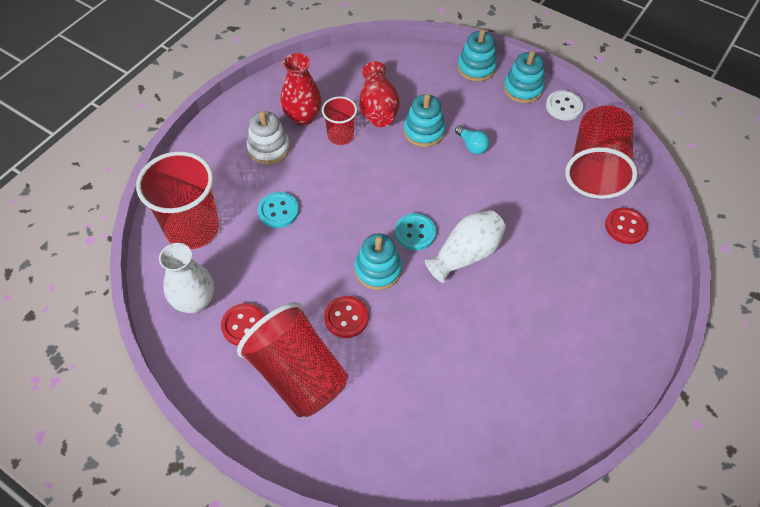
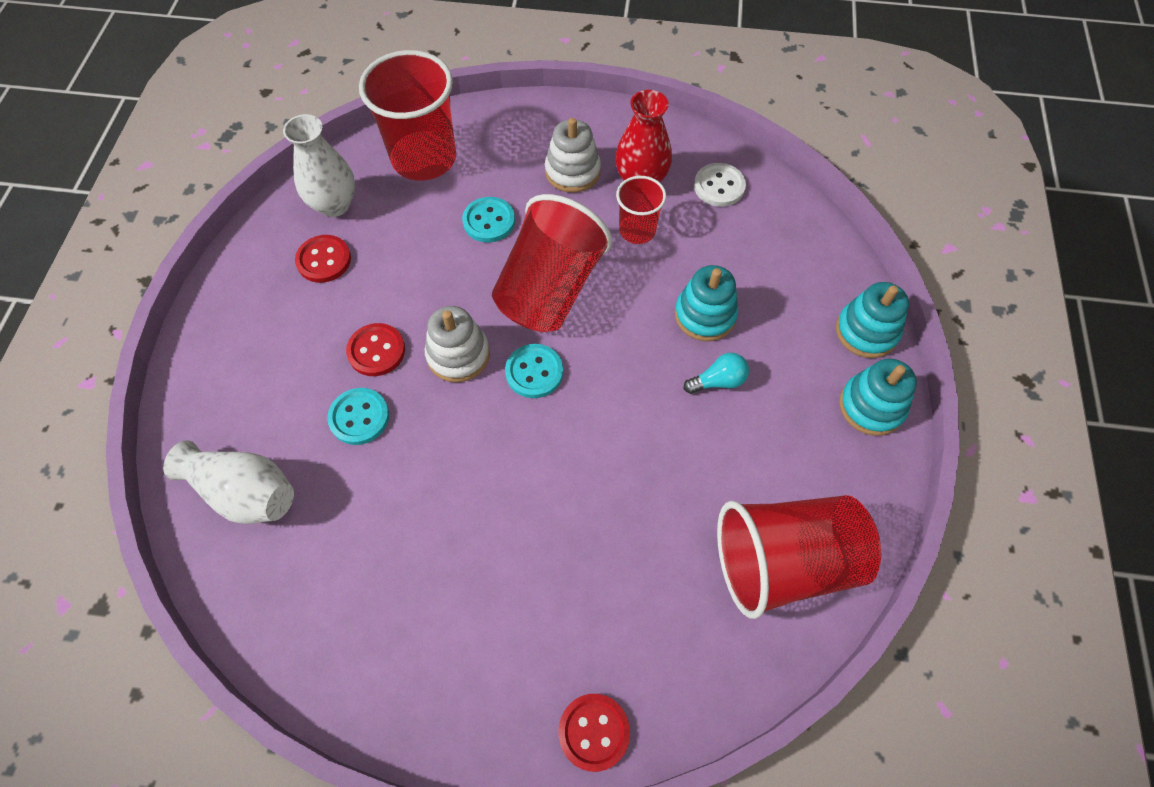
camera: 65 degrees right, 5 degrees up
red cup [237,302,348,417] -> red cup moved to [492,194,612,332]
turquoise stacking toy [354,233,402,290] -> white stacking toy [425,306,490,382]
red vase [359,61,400,127] -> none
white vase [425,210,506,283] -> white vase moved to [163,440,294,524]
turquoise light bulb [455,125,490,154] -> turquoise light bulb turned 135 degrees counterclockwise [684,353,749,394]
white button [546,90,583,121] -> white button moved to [694,163,746,207]
red button [605,207,648,244] -> red button moved to [558,694,630,772]
none -> turquoise button [327,388,389,445]

